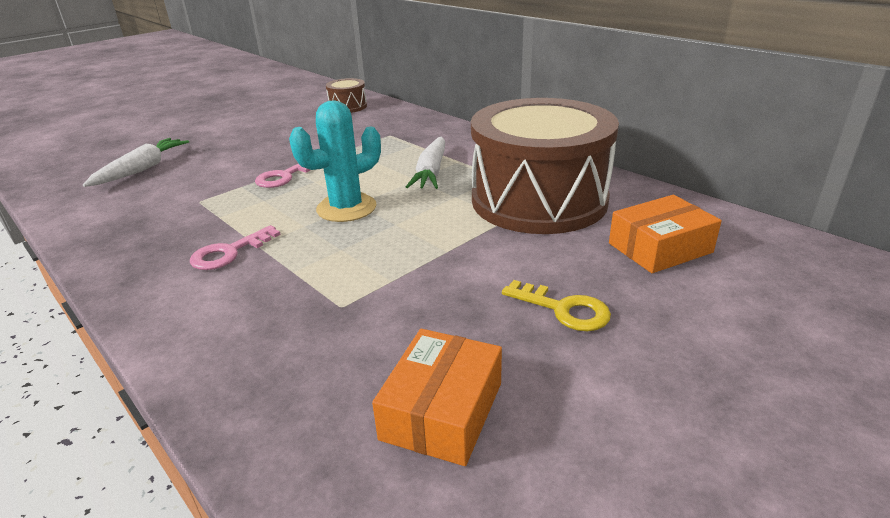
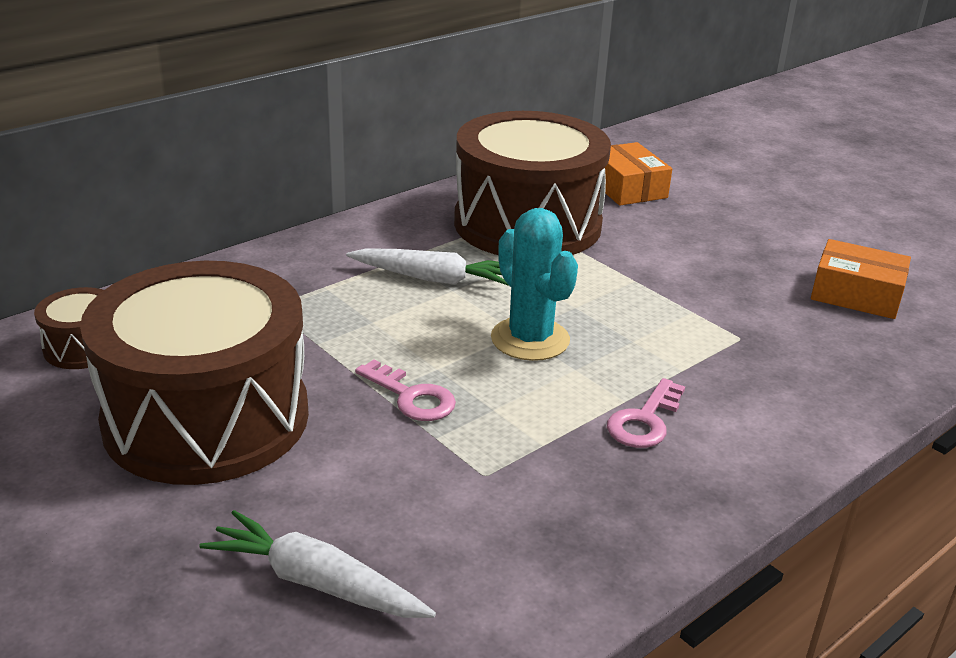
camera: 90 degrees left, 0 degrees up
pink key [190,225,281,270] -> pink key turned 75 degrees clockwise [607,378,685,448]
yellow key [502,280,611,331] -> none
none -> brown drum [80,261,309,485]

